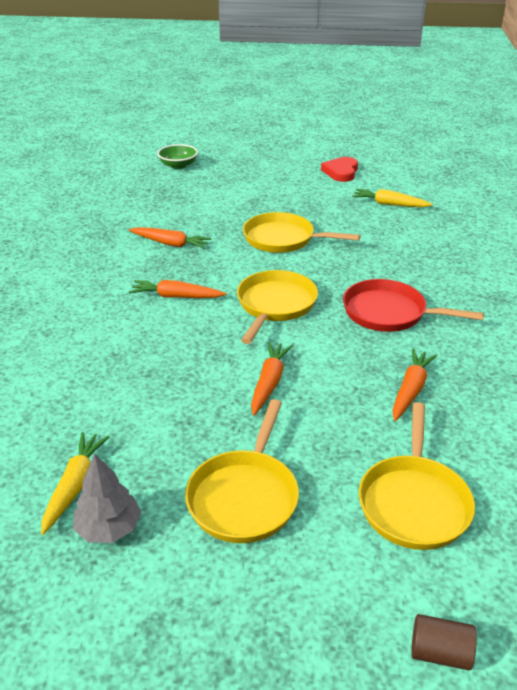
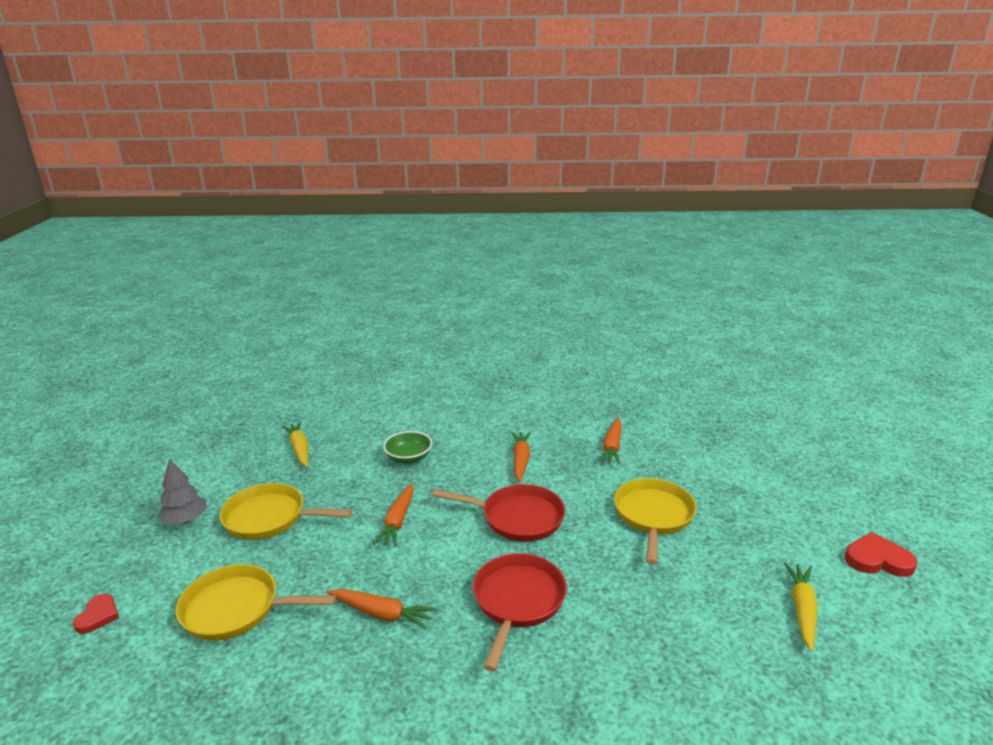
camera: 85 degrees right, 10 degrees down
yellow carrot [41,432,110,535] -> yellow carrot turned 120 degrees counterclockwise [282,422,308,467]
grey tree [73,453,141,543] -> grey tree moved to [157,459,207,524]
green bowl [157,144,198,169] -> green bowl moved to [383,431,432,464]
yellow pan [237,270,318,344] -> red pan [432,484,565,542]
orange carrot [251,342,293,415] -> orange carrot turned 90 degrees clockwise [373,483,414,547]
brown cylinder [411,614,477,670] -> red heart [73,594,119,634]

